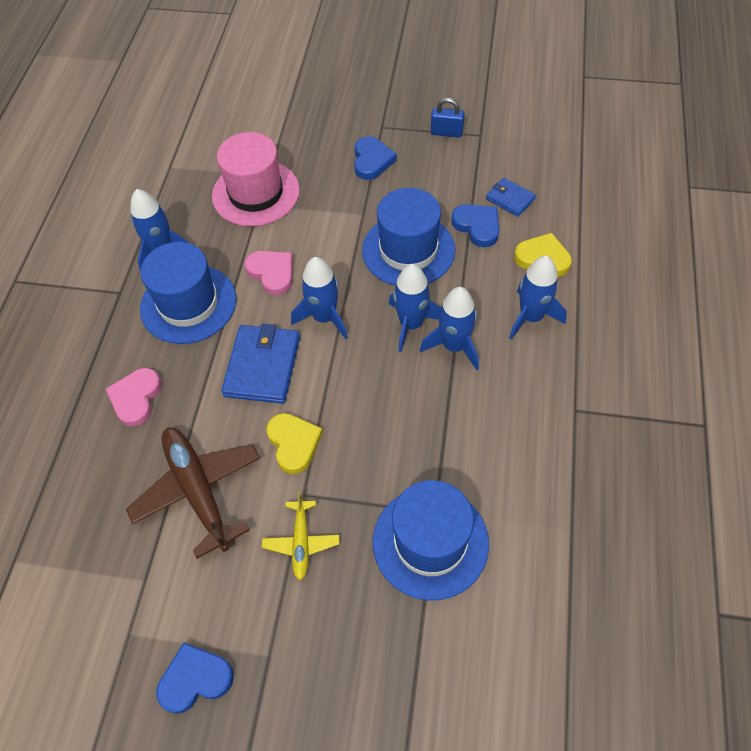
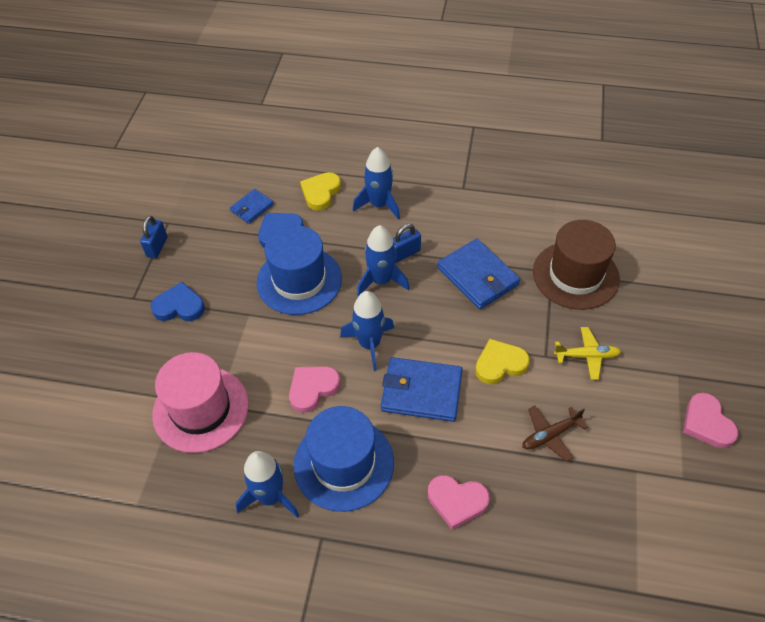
camera: 90 degrees left, 5 degrees down
brown plane [126,427,260,559] -> brown plane [522,406,588,462], size x0.54
blue heart [156,643,234,714] -> pink heart [683,393,738,448]
blue hat [373,480,489,600] -> brown hat [533,220,620,310]
blue rocket [420,287,479,370] -> blue padlock [393,224,421,263]
none -> blue wallet [437,239,520,309]

